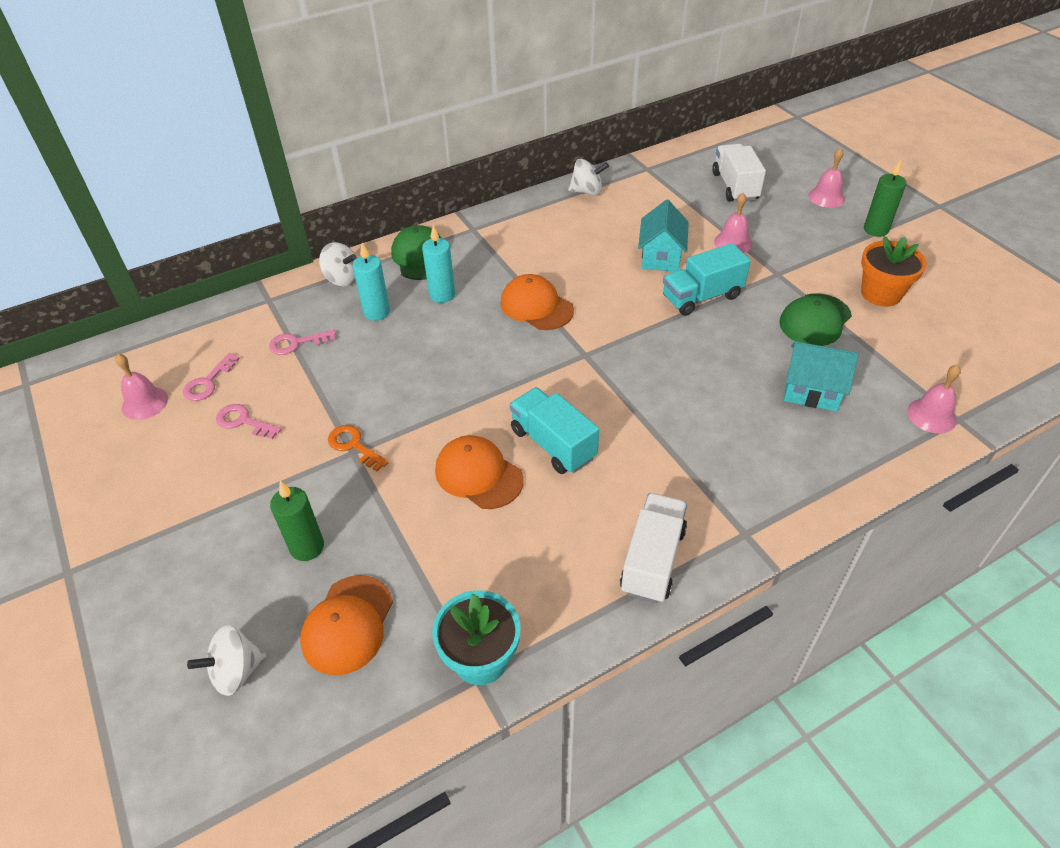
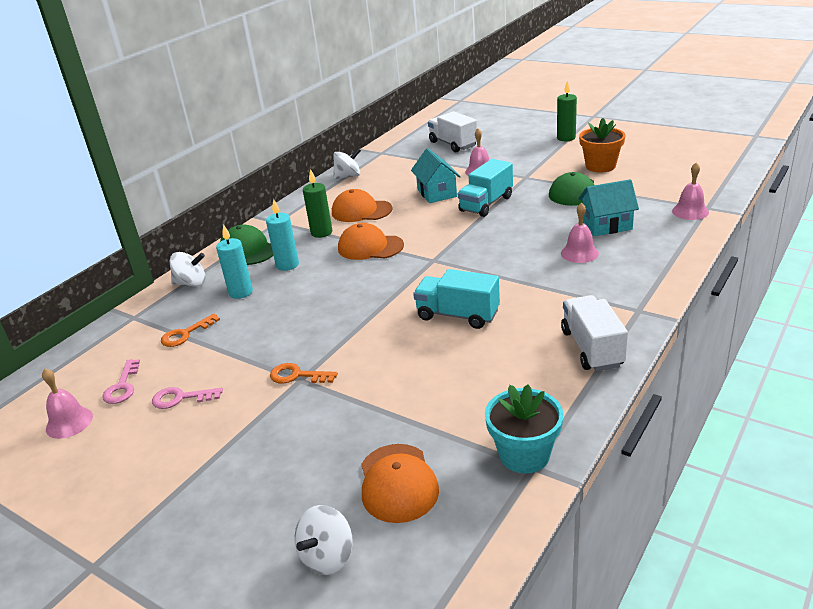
camera: 25 degrees left, 15 degrees down
pink key [269,330,336,355] -> orange key [161,313,220,347]
green candle [270,481,324,561] -> green candle moved to [303,169,332,238]
orange cap [435,435,524,509] -> orange cap moved to [332,189,393,222]
pink bell [808,148,845,208] -> pink bell moved to [561,203,599,263]

